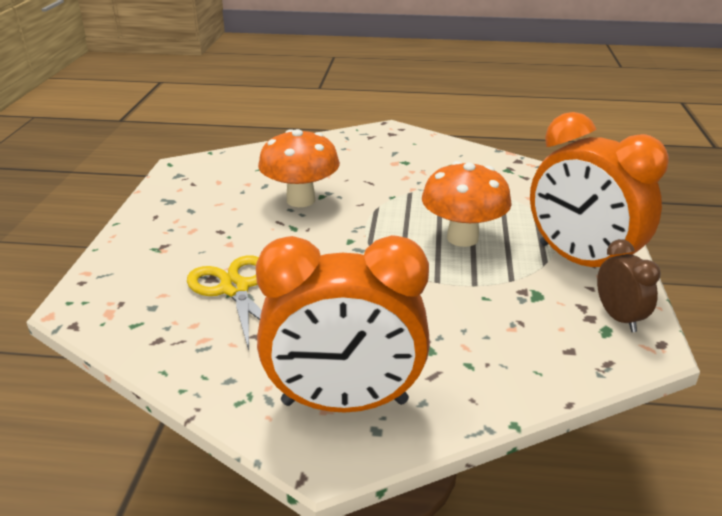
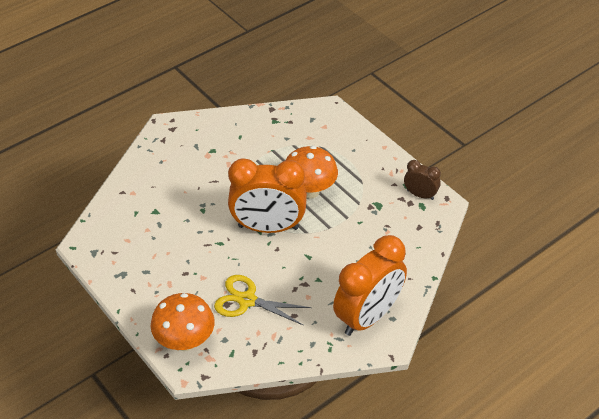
camera: 45 degrees left, 15 degrees up
orange mushroom [258,129,340,207] -> orange mushroom moved to [151,293,215,351]
orange clock [530,112,669,267] -> orange clock moved to [228,158,307,233]

